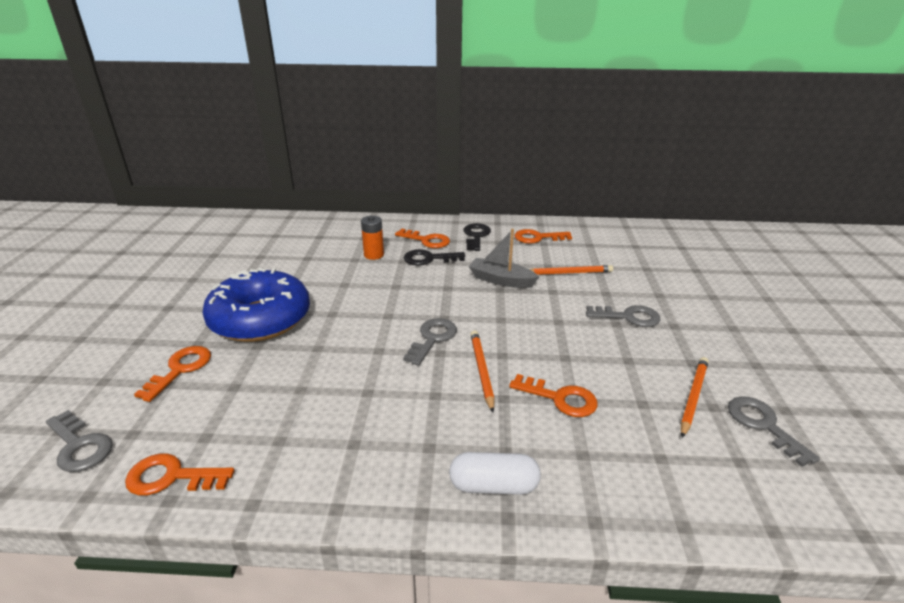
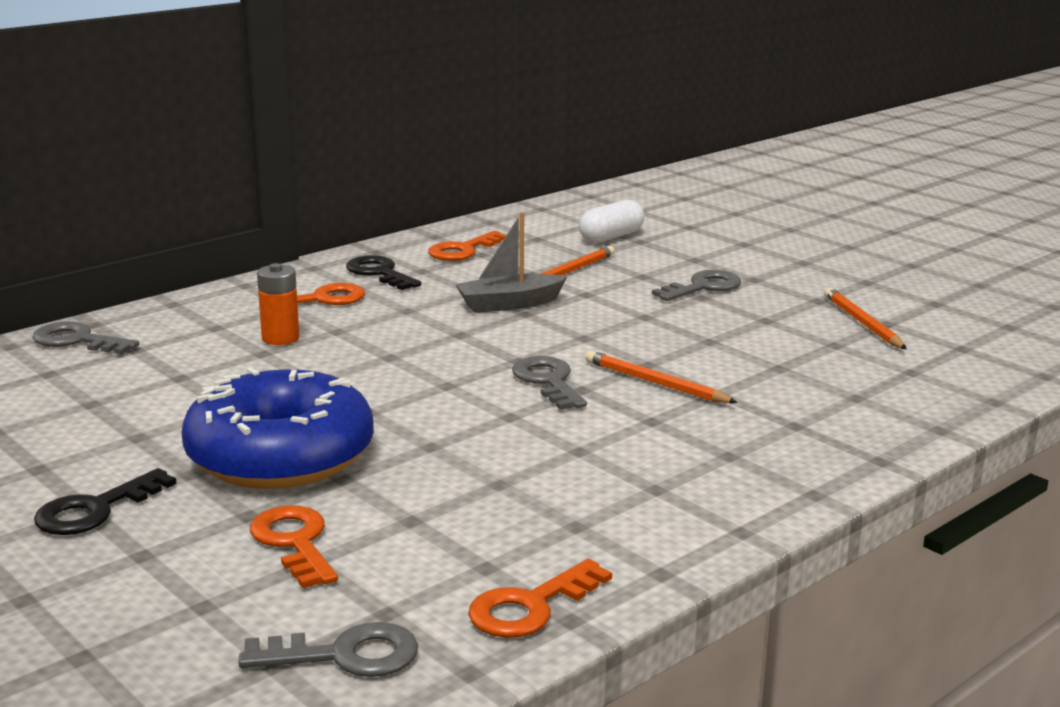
camera: 45 degrees left, 10 degrees down
black key [404,249,465,266] -> black key moved to [34,468,176,535]
white capsule [449,452,541,495] -> white capsule moved to [579,200,645,243]
orange key [509,374,598,417] -> none
grey key [728,396,820,467] -> grey key moved to [32,321,139,354]

